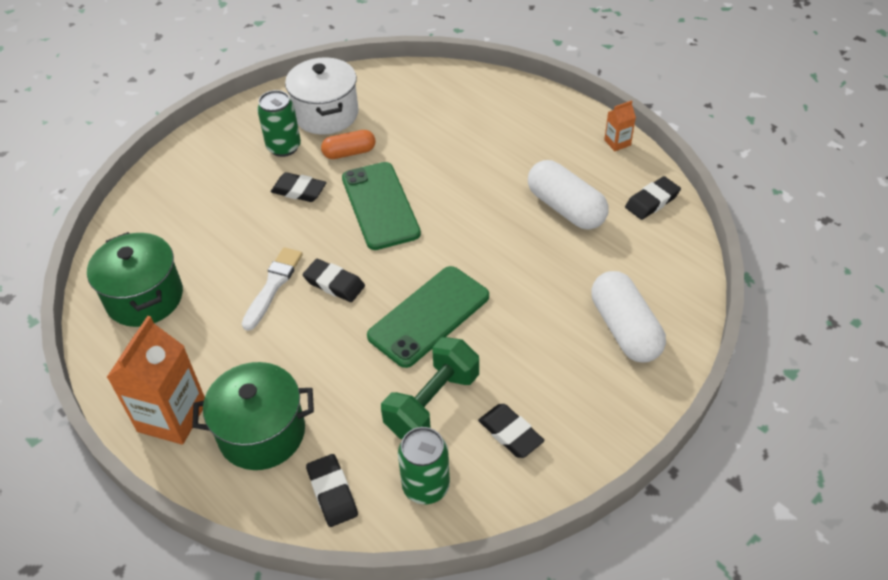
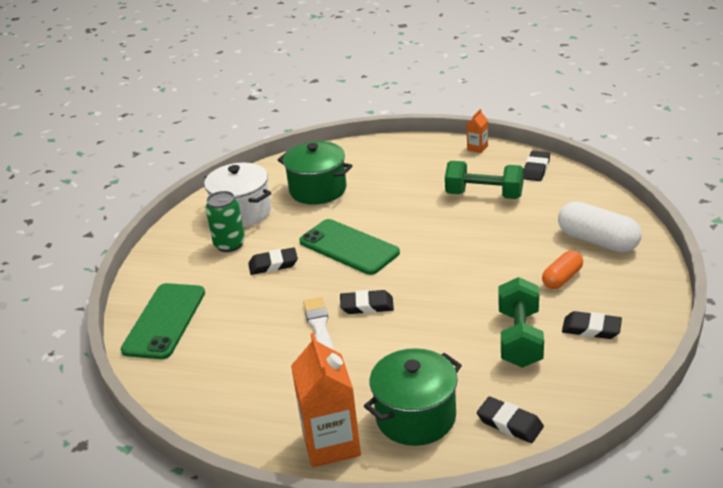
camera: 30 degrees left, 15 degrees down
green pot [87,232,183,327] -> green pot moved to [278,141,353,205]
orange capsule [321,130,376,159] -> orange capsule moved to [542,250,583,289]
green phone [367,266,489,368] -> green phone moved to [121,283,205,359]
green can [398,427,450,504] -> none
white capsule [528,160,609,230] -> green dumbbell [445,161,524,199]

